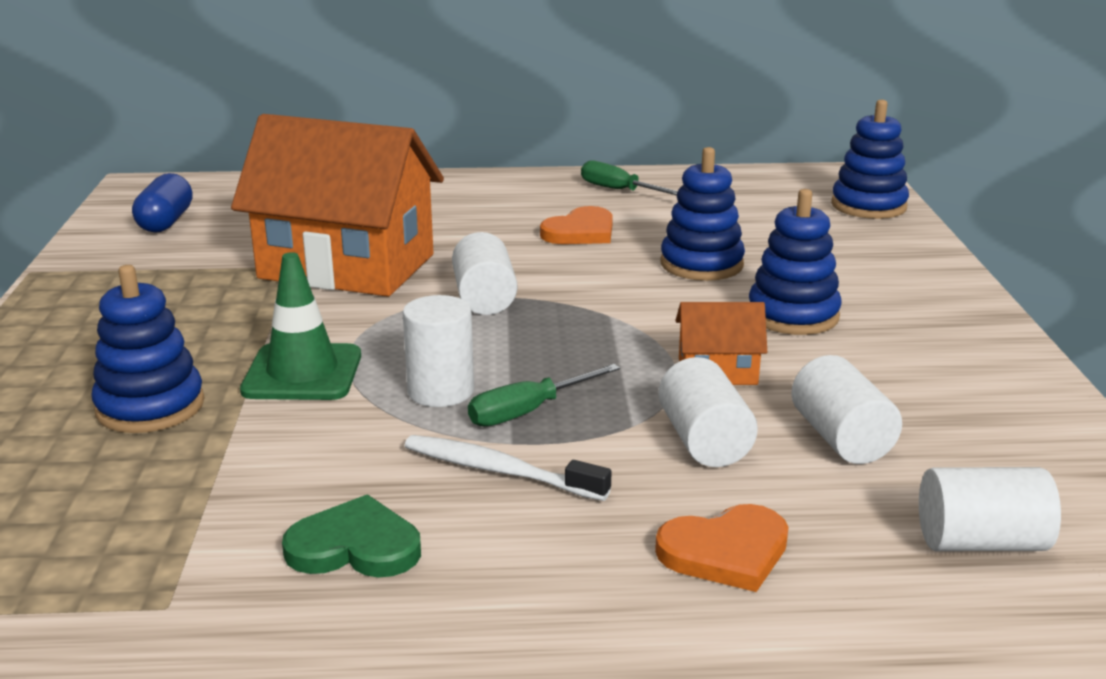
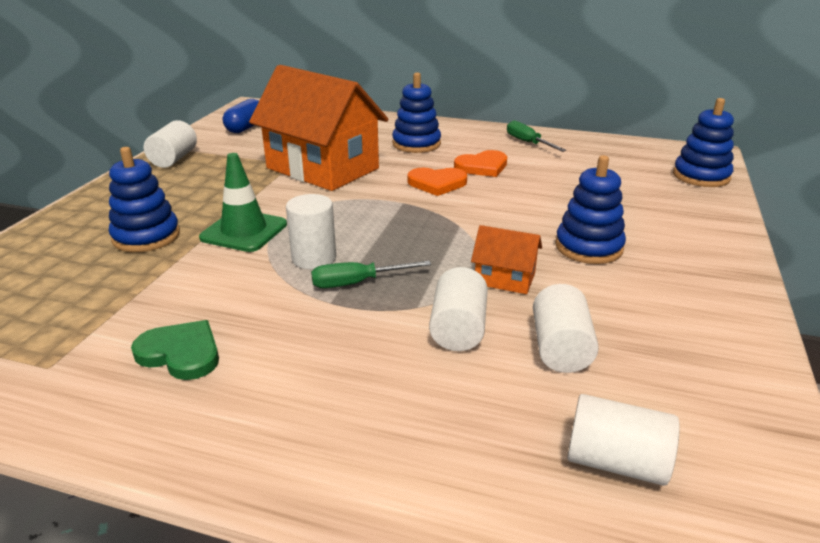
camera: 20 degrees right, 5 degrees up
white toothbrush [405,435,612,501] -> none
white cylinder [452,232,517,315] -> white cylinder moved to [144,120,197,168]
orange heart [655,504,788,592] -> orange heart moved to [407,168,467,196]
blue stacking toy [661,147,745,281] -> blue stacking toy moved to [392,73,441,153]

